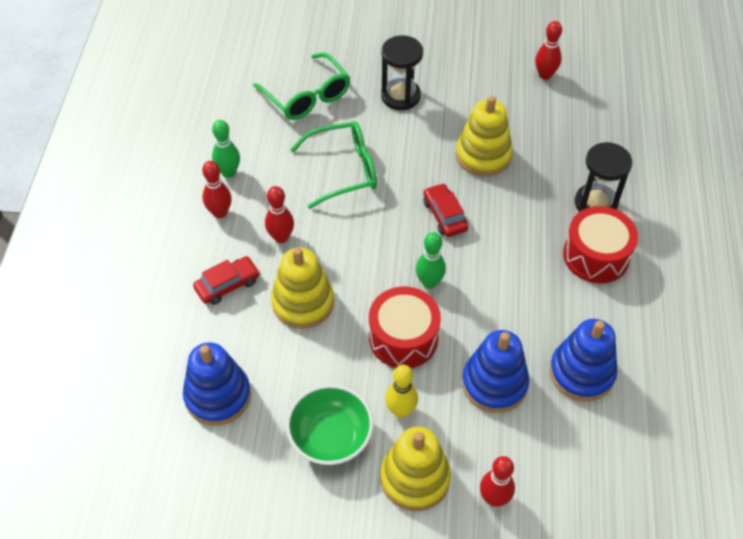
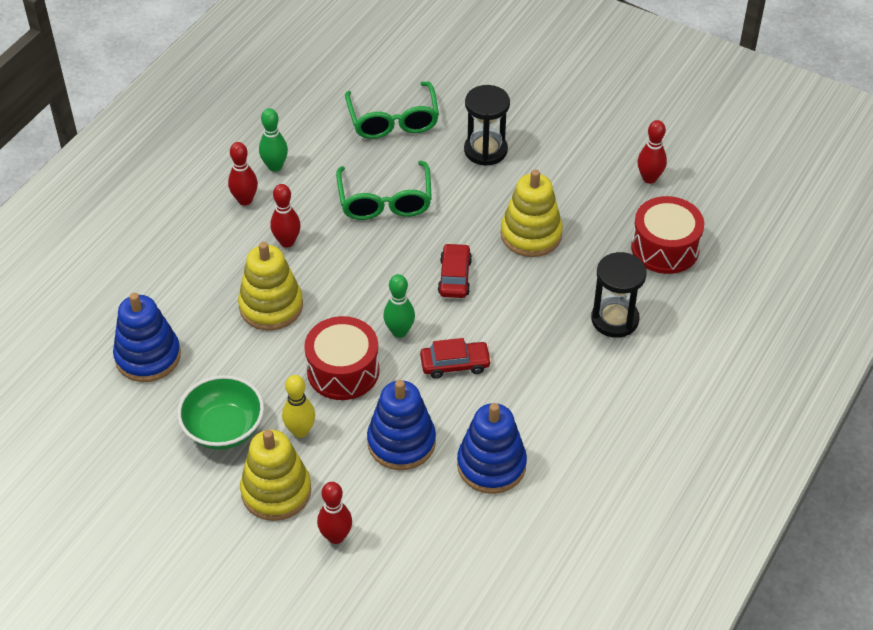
camera: 25 degrees right, 5 degrees down
red car [193,256,260,305] -> red car moved to [420,338,492,379]
green glasses [290,121,377,209] -> green glasses turned 75 degrees clockwise [336,161,432,220]
red drum [563,206,638,283] -> red drum moved to [631,196,704,274]

